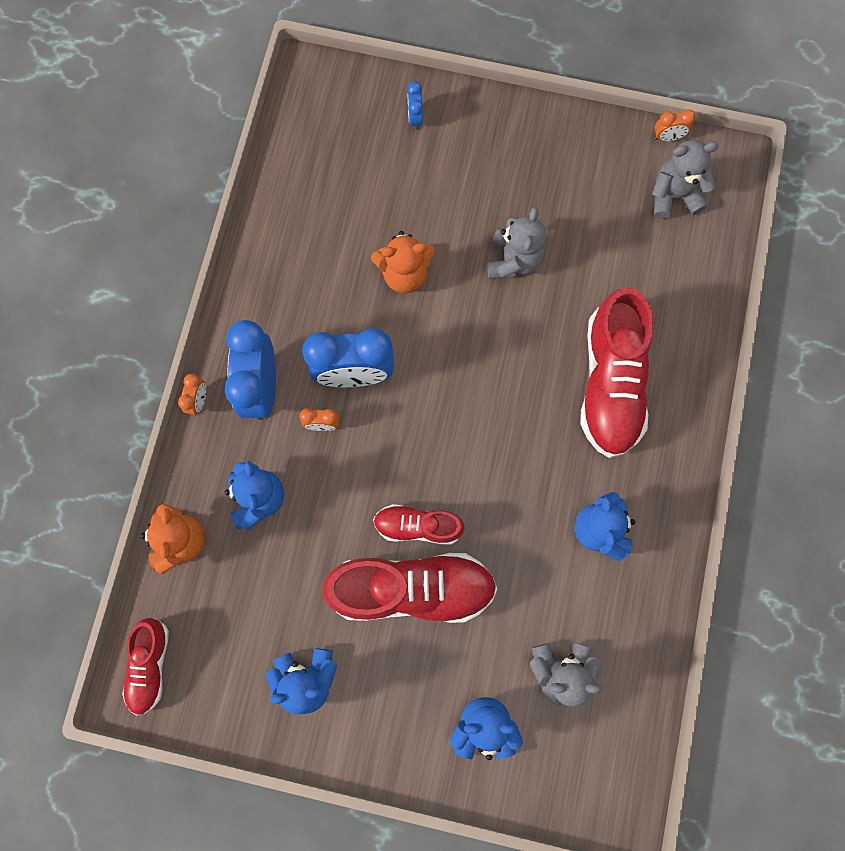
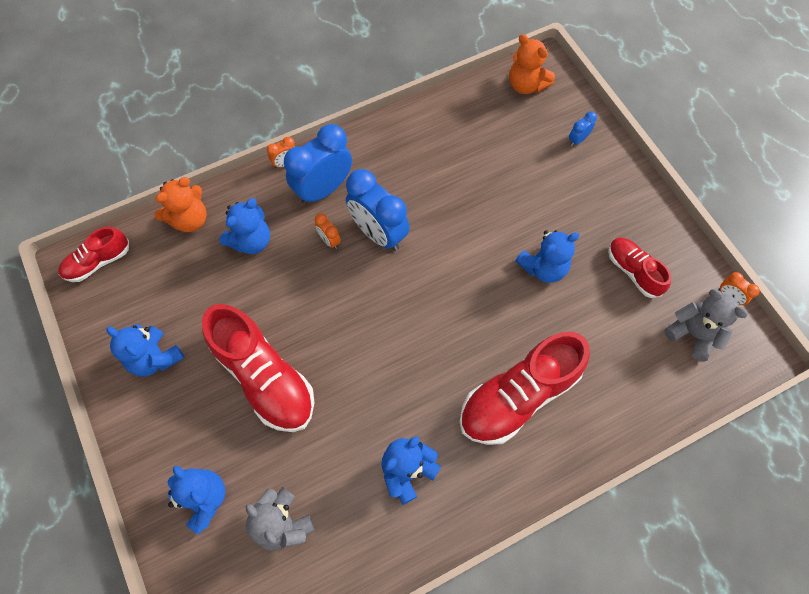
camera: 50 degrees right, 10 degrees down
orange teddy bear [371,231,435,293] -> orange teddy bear moved to [509,34,555,94]
red shoe [373,504,465,545] -> red shoe moved to [608,237,671,298]
grey teddy bear [487,207,546,279] -> blue teddy bear [515,230,580,283]

